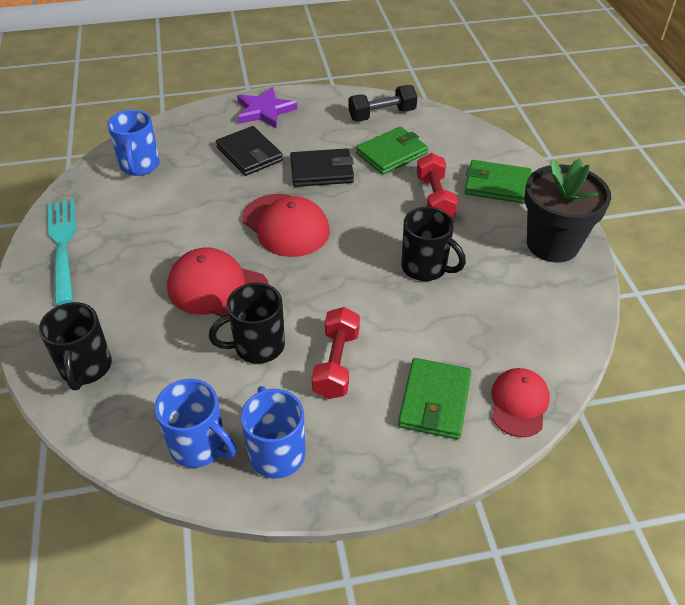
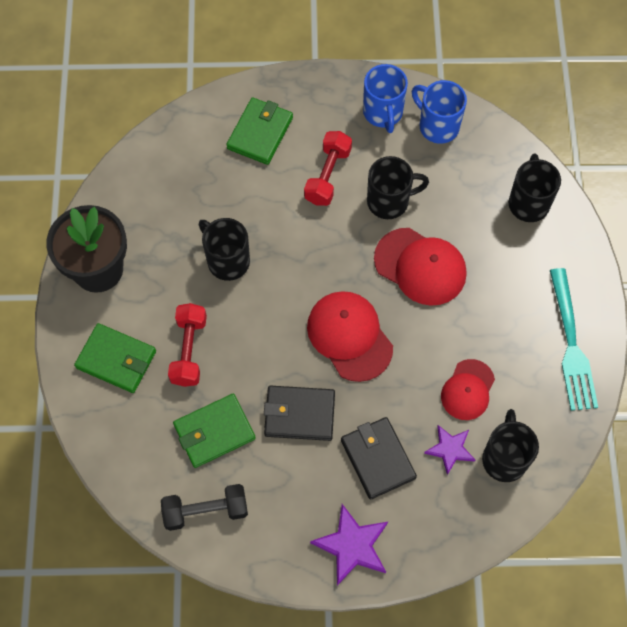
camera: 170 degrees left, 20 degrees up
blue mug [107,110,160,176] -> black mug [482,409,539,482]
red cap [491,368,550,437] -> red cap moved to [441,359,495,420]
none -> purple star [424,425,475,475]

